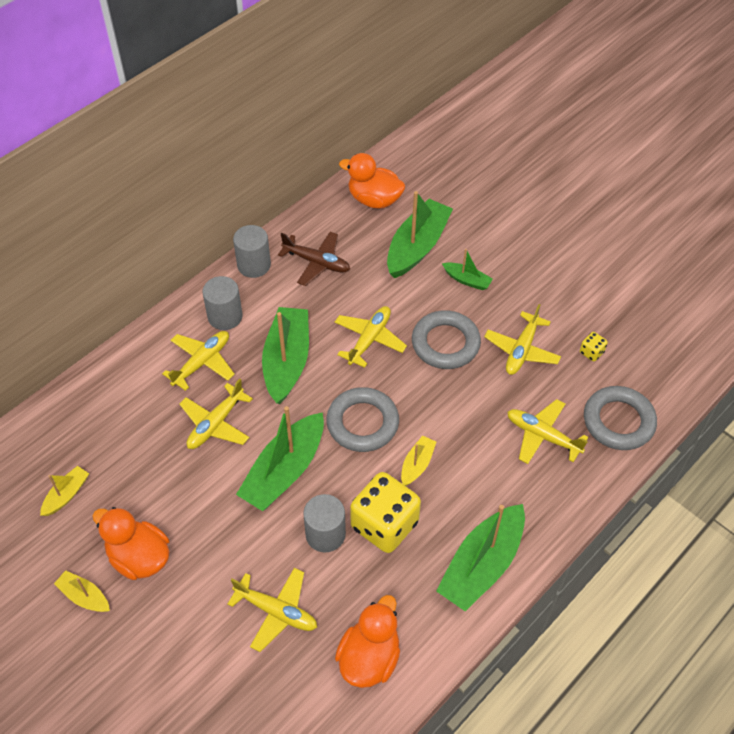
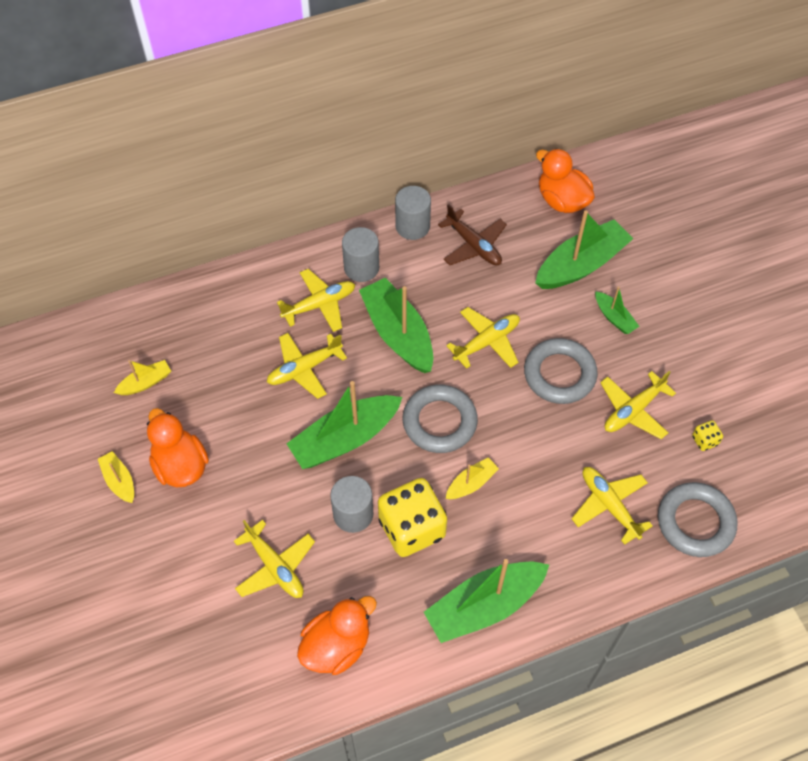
camera: 25 degrees right, 5 degrees up
green boat [262,307,309,404] -> green boat turned 60 degrees counterclockwise [359,278,434,373]

